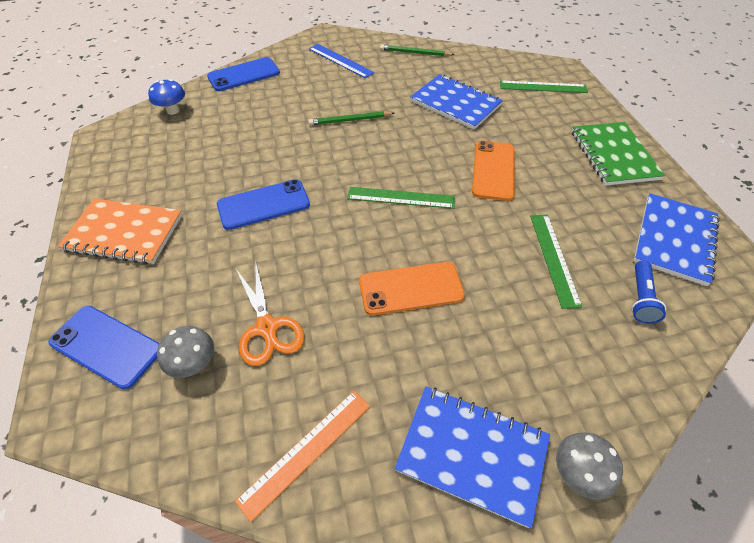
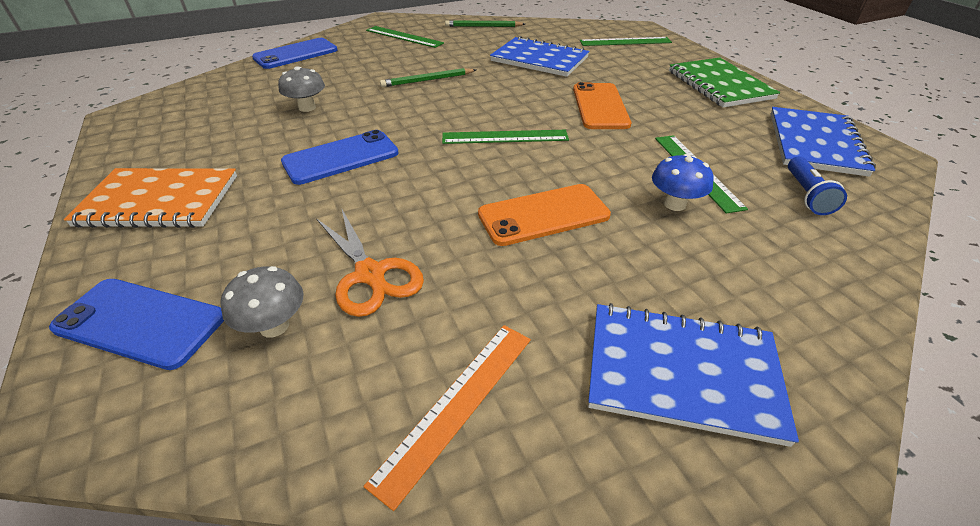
camera: 10 degrees left, 10 degrees down
blue mushroom [148,79,185,115] -> blue mushroom moved to [652,154,714,211]
blue ruler [309,44,374,78] -> green ruler [366,26,444,48]
grey mushroom [556,432,623,499] -> grey mushroom moved to [278,66,325,112]

